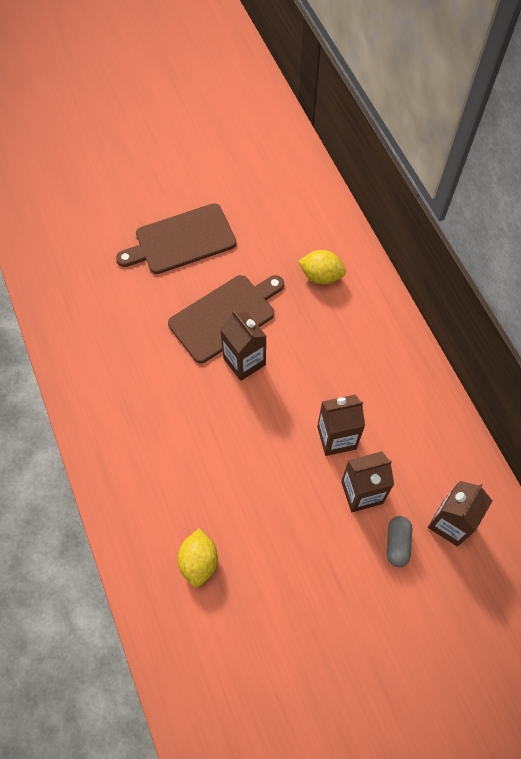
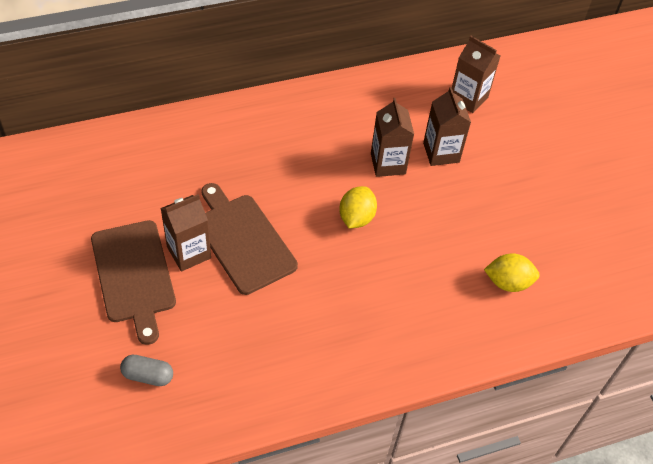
camera: 90 degrees left, 10 degrees down
brown carton [220,310,266,381] -> brown carton moved to [160,194,211,271]
yellow lemon [298,250,346,284] -> yellow lemon moved to [339,186,377,228]
grey capsule [386,516,412,567] -> grey capsule moved to [120,355,173,386]

